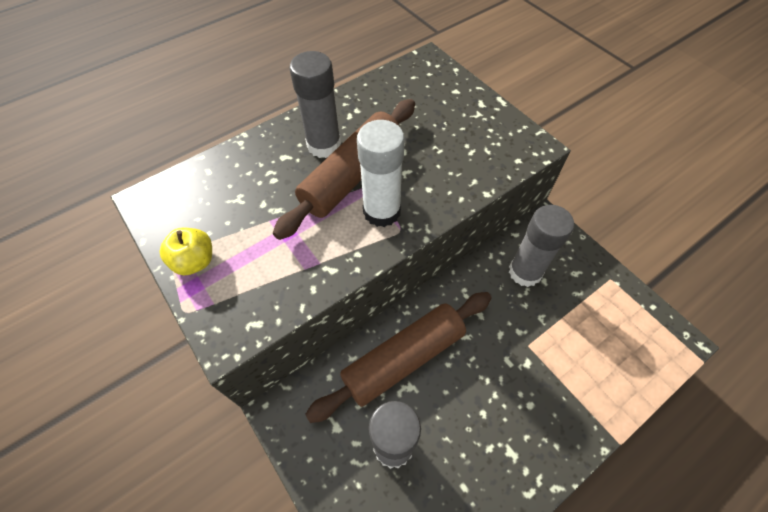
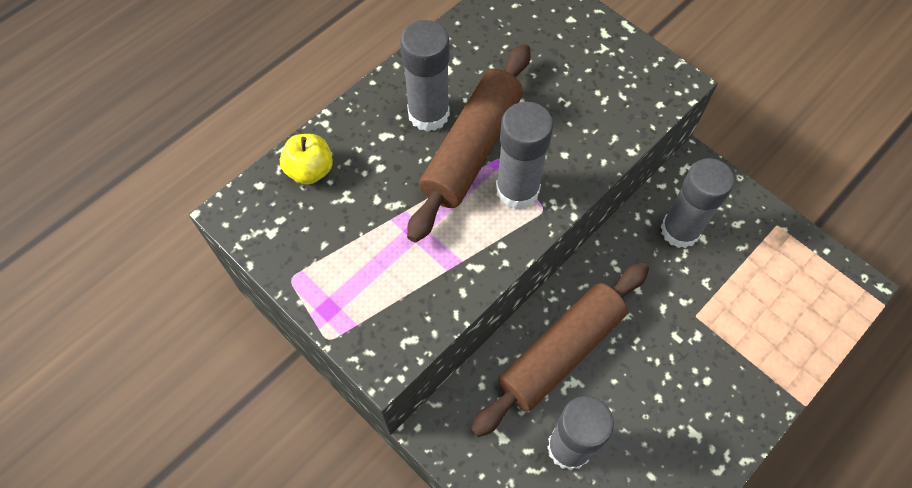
camera: 10 degrees left, 5 degrees up
yellow apple [160,228,212,275] -> yellow apple moved to [280,134,333,185]
white glue stick [357,120,405,227] -> grey glue stick [496,102,553,209]

